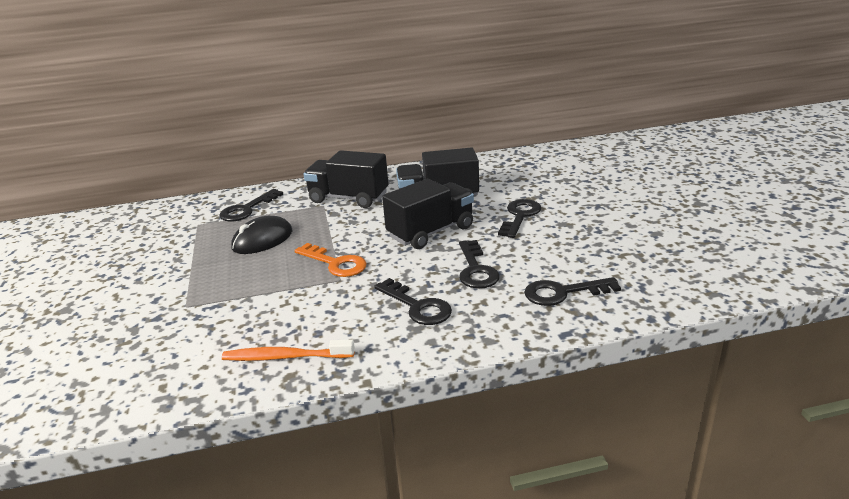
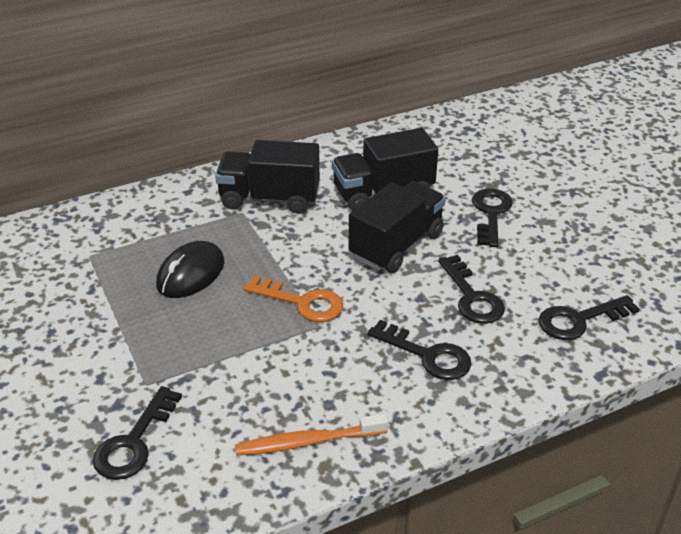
camera: 15 degrees left, 10 degrees up
black key [219,189,283,222] -> black key moved to [93,386,182,480]

